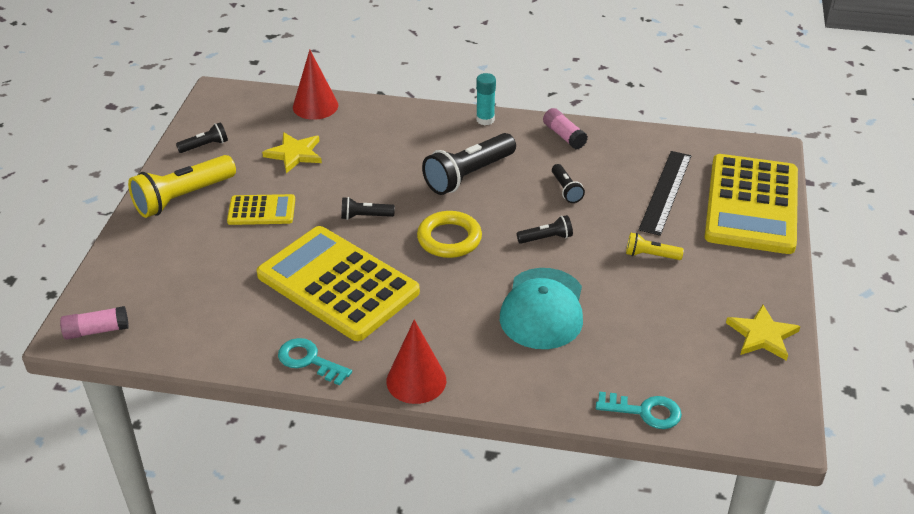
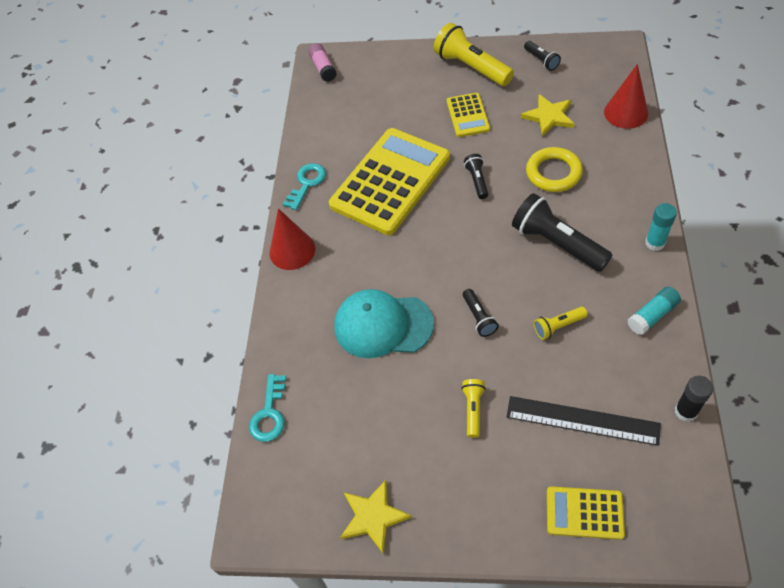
camera: 90 degrees right, 15 degrees up
yellow ring [417,211,482,258] -> yellow ring moved to [526,147,583,192]
pink glue stick [543,108,588,149] -> turquoise glue stick [627,287,681,335]
black flashlight [552,164,585,203] -> yellow flashlight [534,307,587,340]
yellow calculator [705,154,798,254] -> yellow calculator [547,486,625,540], size x0.48
none -> black glue stick [675,376,713,422]

